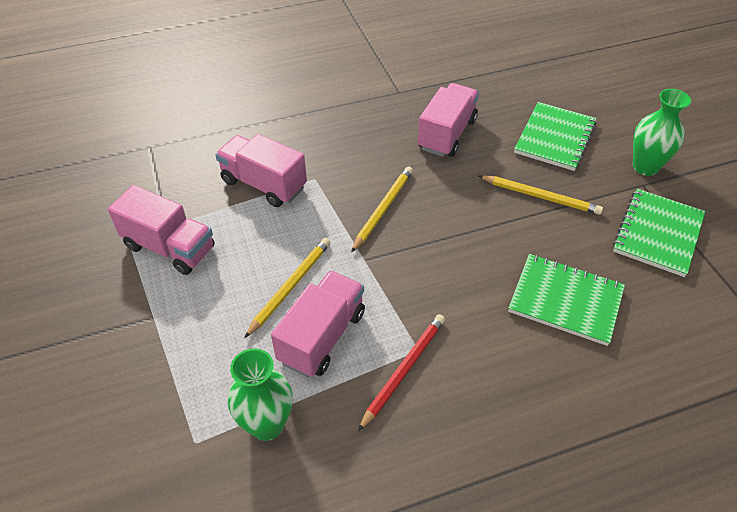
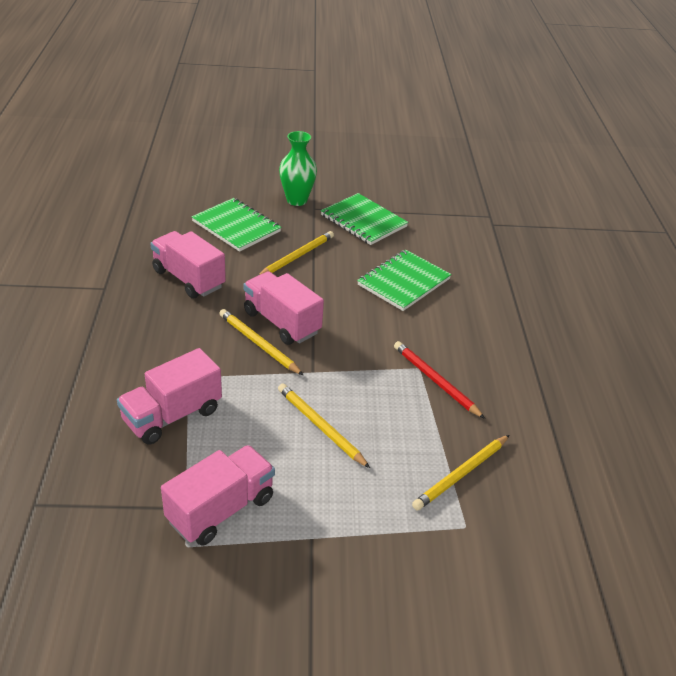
camera: 75 degrees left, 10 degrees down
green vase [228,348,293,441] -> yellow pencil [412,435,509,510]
pink truck [271,271,365,377] -> pink truck moved to [243,271,324,345]

